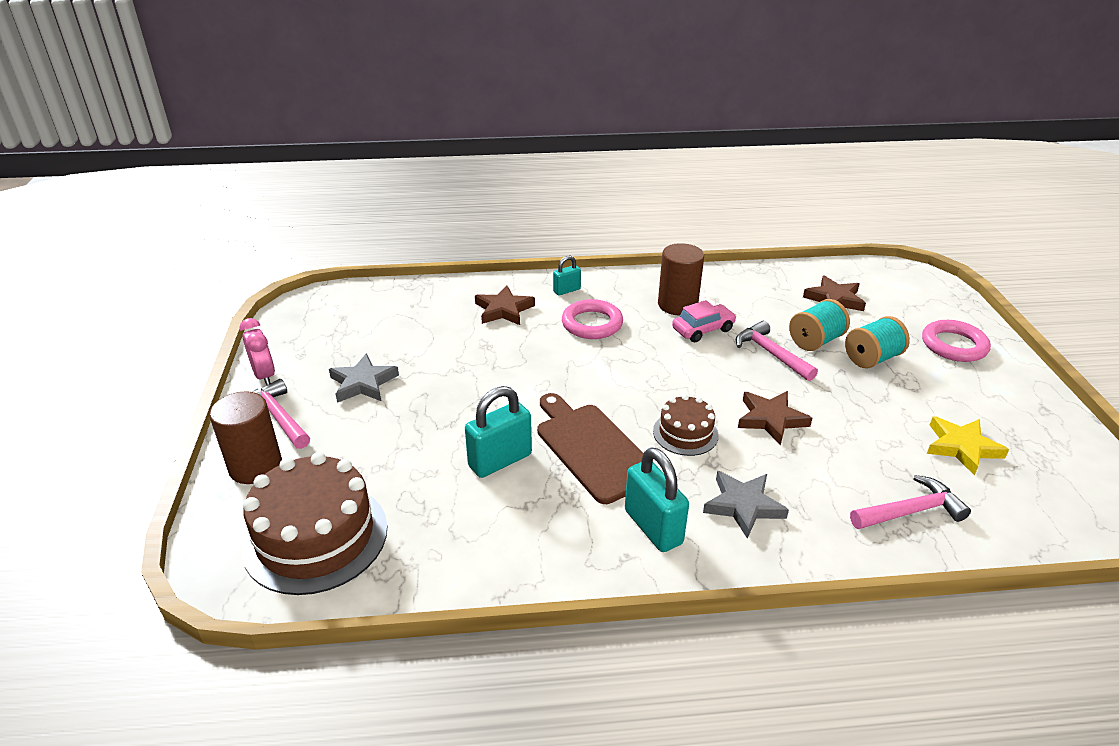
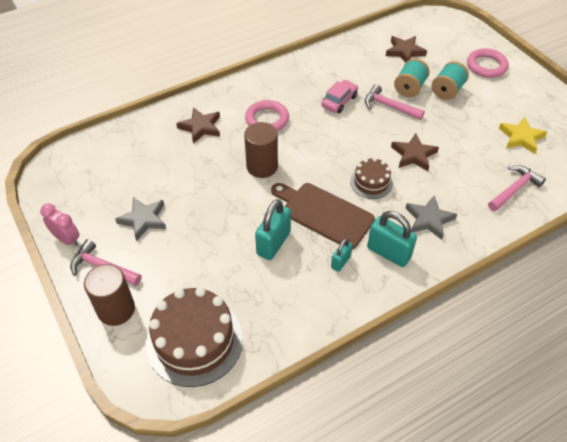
camera: 25 degrees left, 15 degrees up
turquoise padlock [553,256,581,296] -> turquoise padlock moved to [331,238,353,272]
brown cylinder [658,243,704,315] -> brown cylinder moved to [244,122,278,178]

